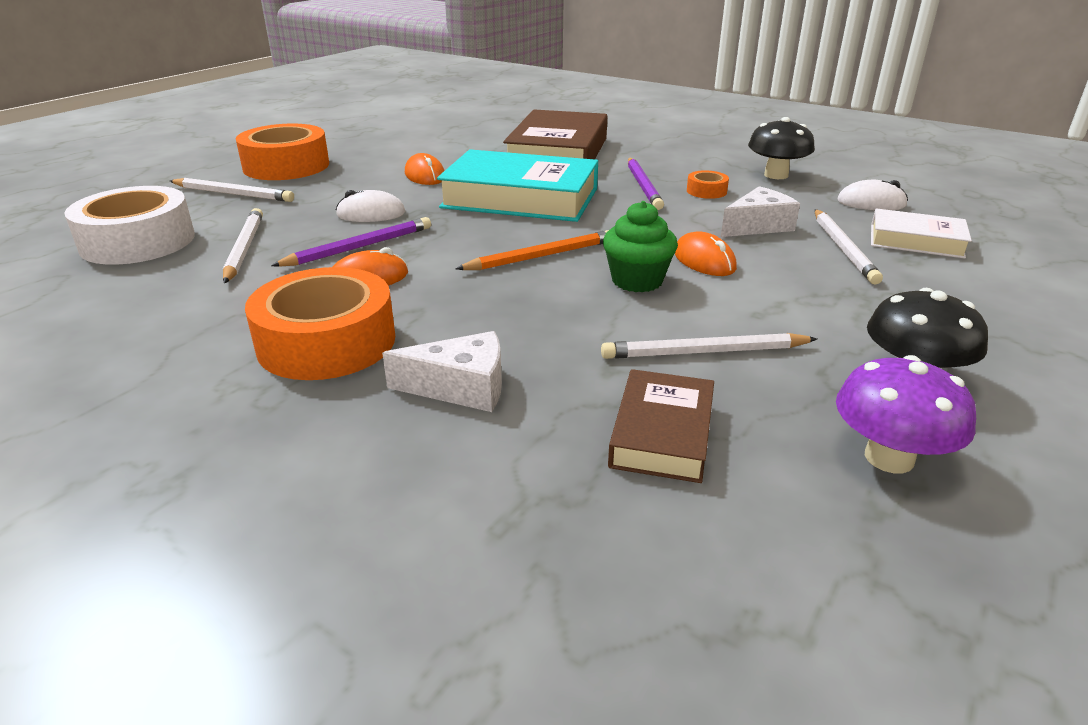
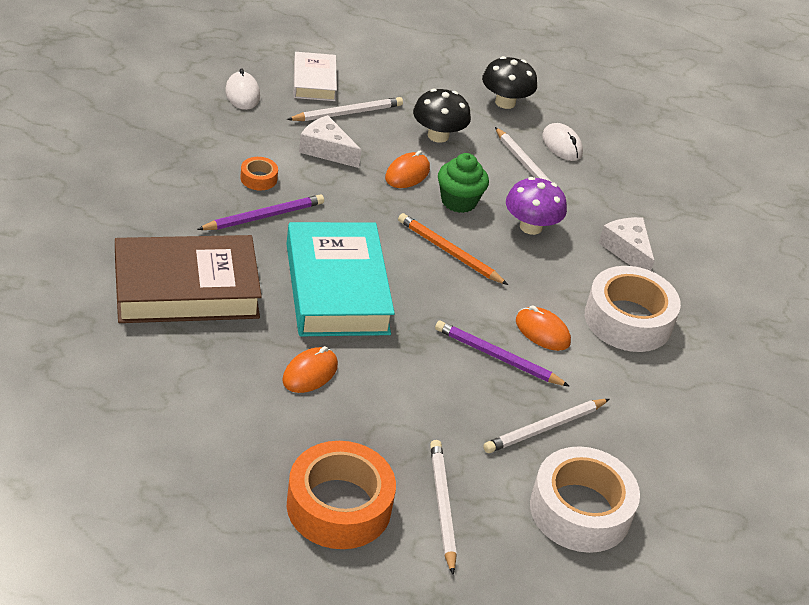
camera: 120 degrees left, 10 degrees up
orange tape [245,267,395,380] -> white tape [585,266,681,352]
white mouse [336,190,405,222] -> white mouse moved to [542,123,583,161]
brown book [608,369,714,483] -> none
black mushroom [748,117,815,179] -> black mushroom moved to [413,89,471,143]
purple mushroom [836,355,976,473] -> purple mushroom moved to [506,177,567,235]

